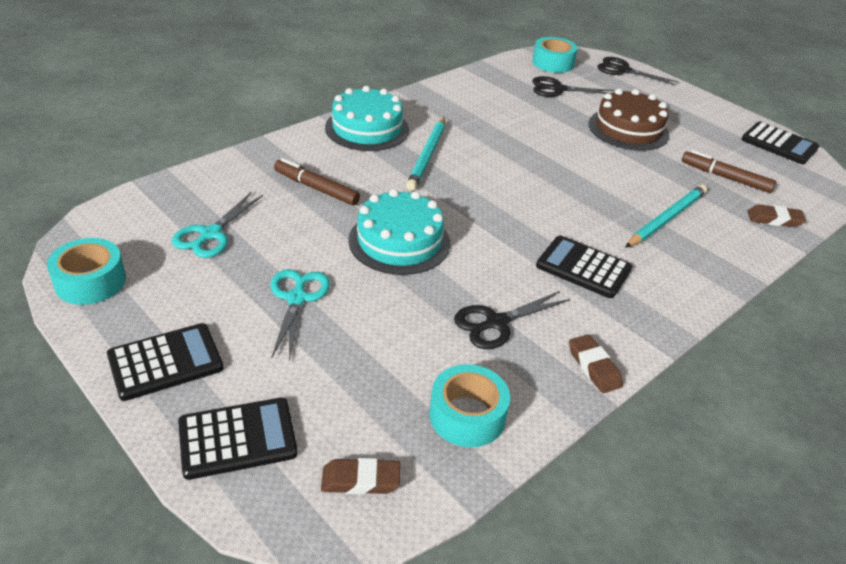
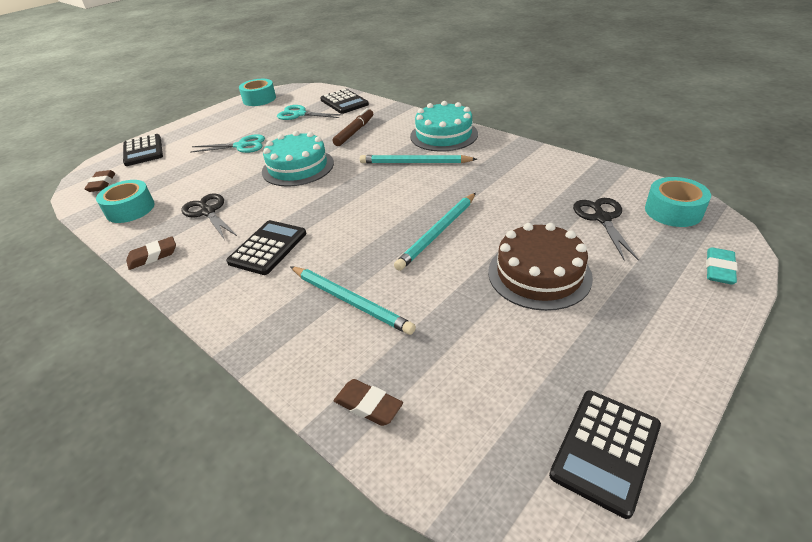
camera: 90 degrees right, 0 degrees up
black calculator [107,323,223,401] -> black calculator moved to [320,89,369,114]
black scissors [598,57,678,85] -> turquoise eraser [706,247,738,284]
brown marker [682,150,776,193] -> none
brown eraser [747,204,806,227] -> brown eraser turned 60 degrees counterclockwise [334,379,403,426]
none -> turquoise pencil [394,193,476,271]

